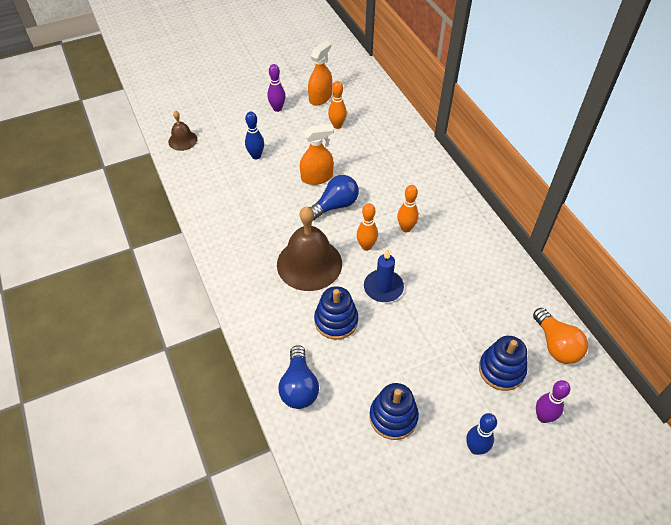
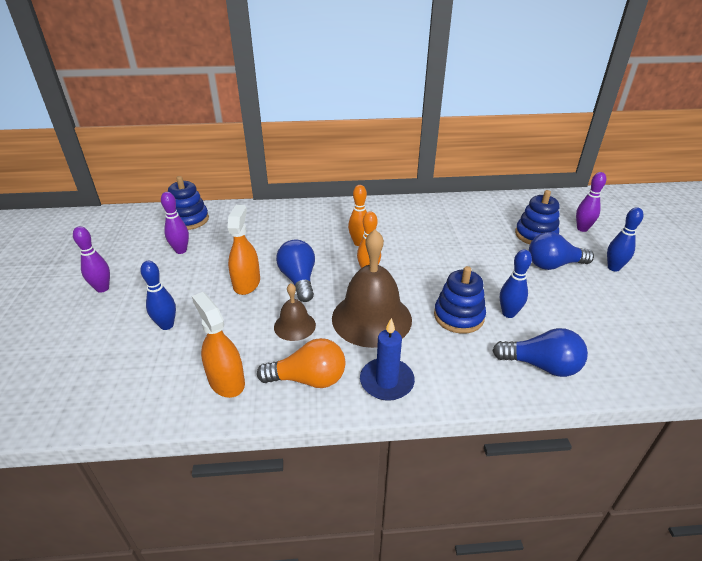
camera: 70 degrees left, 15 degrees down
brown bell [168,111,198,151] -> brown bell moved to [274,283,316,341]
orange spray bottle [308,40,332,105] -> orange spray bottle moved to [192,292,245,398]
orange bowling pin [328,81,347,129] -> purple bowling pin [161,192,189,254]
blue candle [364,249,404,302] -> blue candle moved to [360,318,415,401]
blue stacking toy [370,383,419,440] -> blue stacking toy moved to [168,176,209,230]
orange light bulb [533,308,588,364] -> orange light bulb moved to [257,338,346,388]
none -> blue bowling pin [500,249,532,318]
none -> blue light bulb [529,232,594,270]

